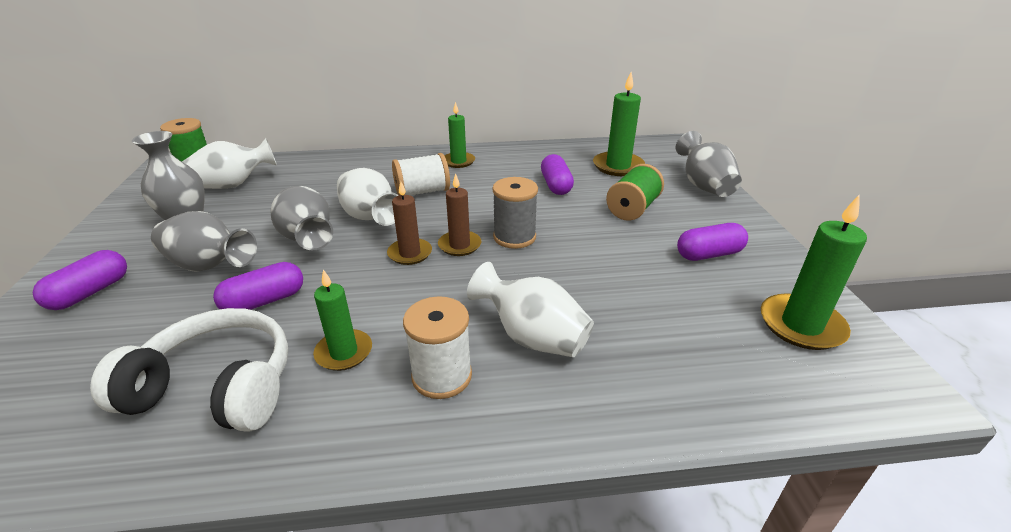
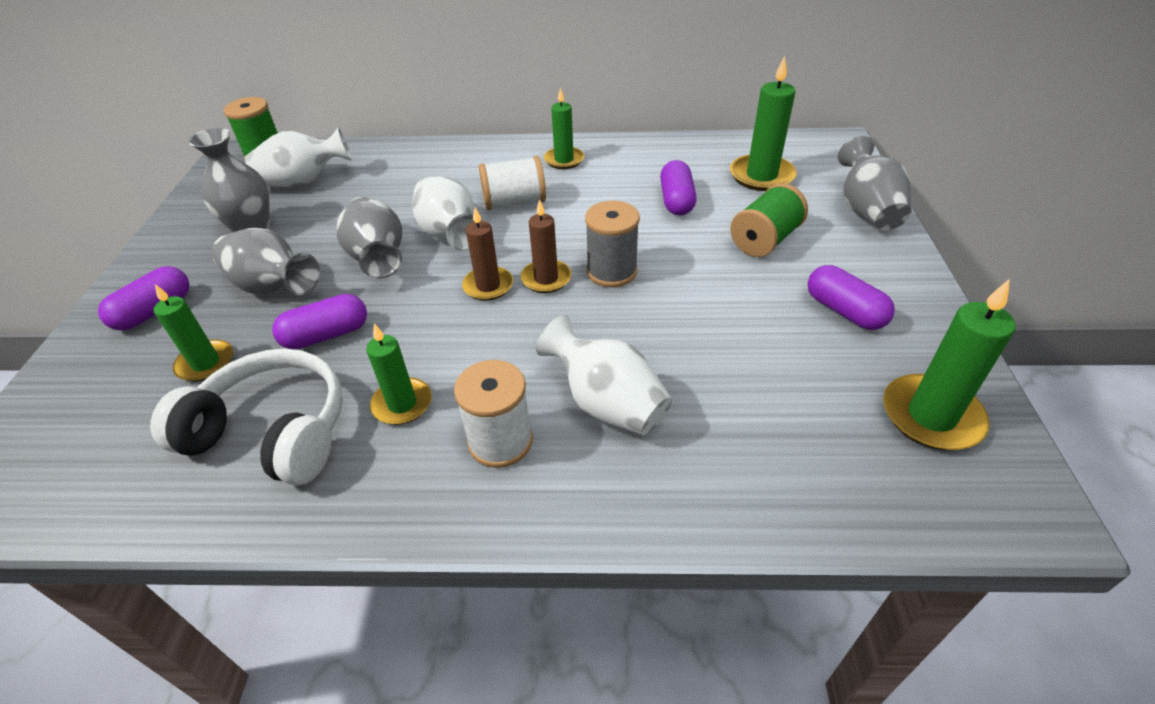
camera: 10 degrees right, 10 degrees up
purple capsule [677,223,748,261] -> purple capsule turned 60 degrees clockwise [808,265,895,330]
none -> green candle [154,284,233,382]

